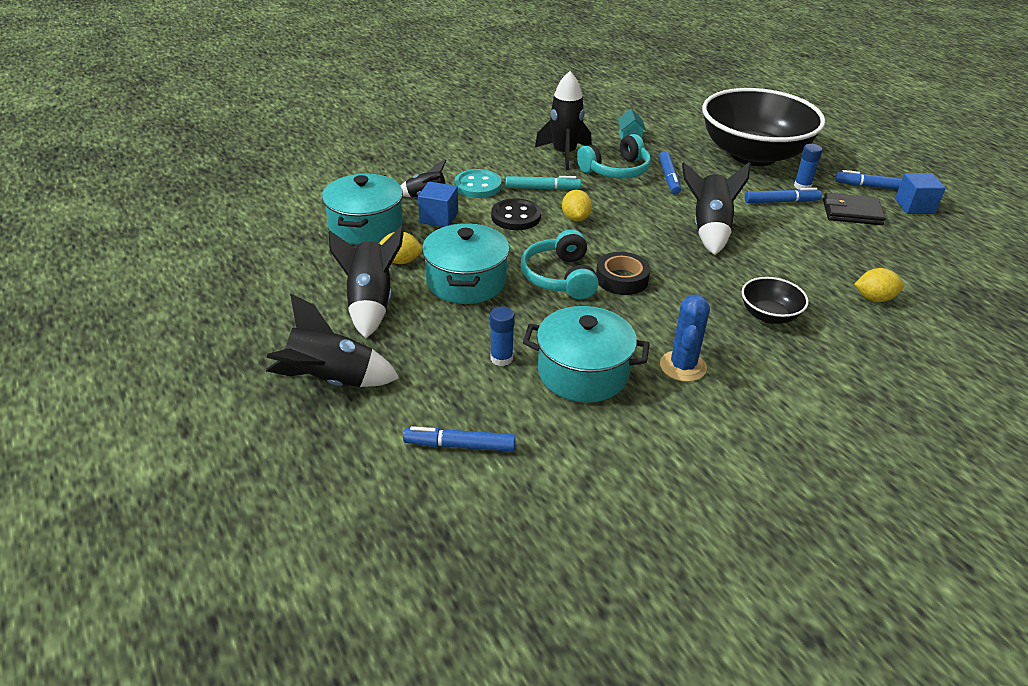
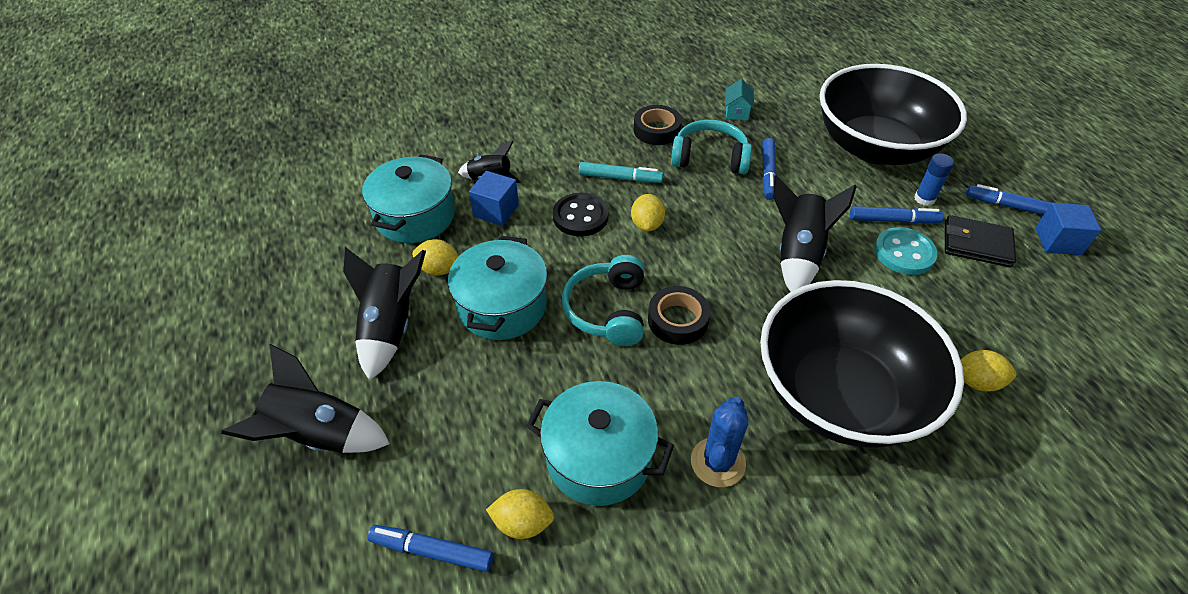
camera: 10 degrees right, 10 degrees up
turquoise button [454,169,502,198] -> turquoise button moved to [874,227,937,275]
blue glue stick [490,307,515,366] -> none
black rocket [535,71,592,170] -> black tape [634,105,682,145]
turquoise headphones [577,134,651,179] -> turquoise headphones turned 150 degrees counterclockwise [671,120,752,174]
black bowl [742,277,809,324] -> black bowl [760,280,964,448], size x2.40
none -> yellow lemon [486,489,554,539]

